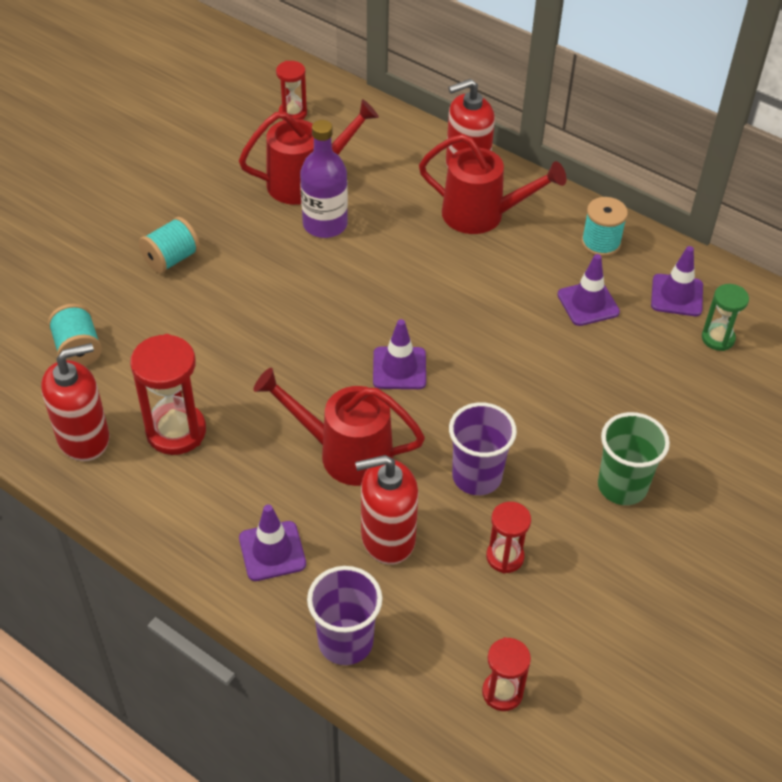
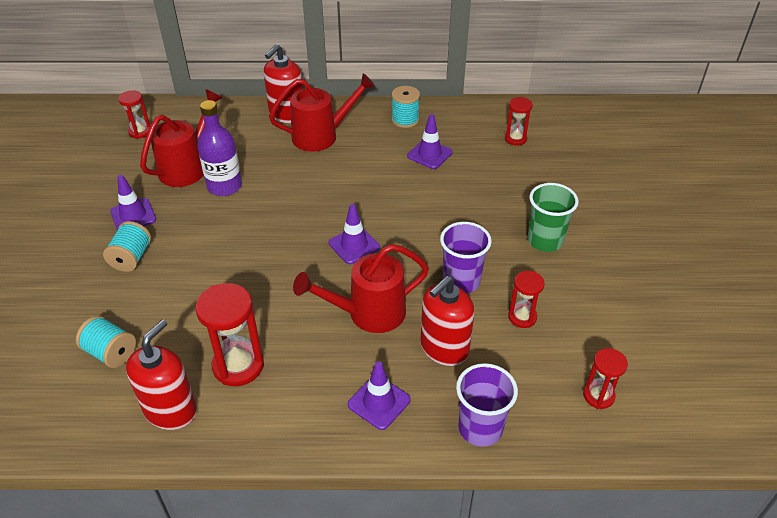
camera: 35 degrees left, 5 degrees down
purple traffic cone [651,246,703,316] -> purple traffic cone moved to [110,175,156,230]
green hourglass [702,284,749,351] -> red hourglass [505,97,533,146]

